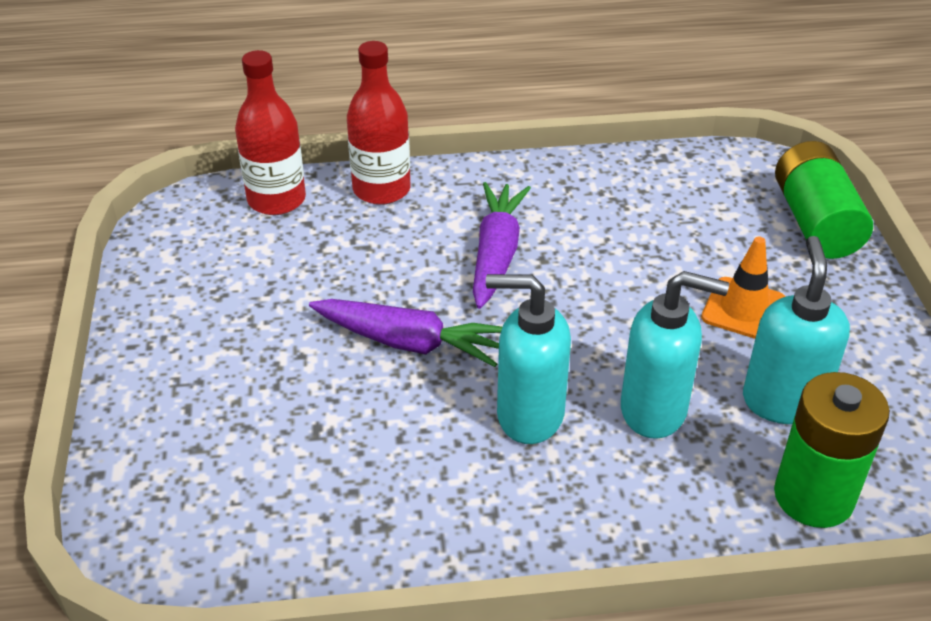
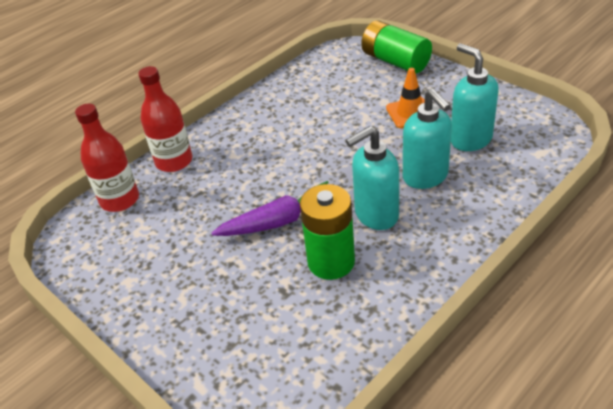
camera: 35 degrees left, 0 degrees up
purple carrot [473,182,531,309] -> none
turquoise soap dispenser [621,271,729,439] -> turquoise soap dispenser turned 90 degrees clockwise [403,89,452,189]
green battery [774,372,890,528] -> green battery moved to [300,184,355,280]

